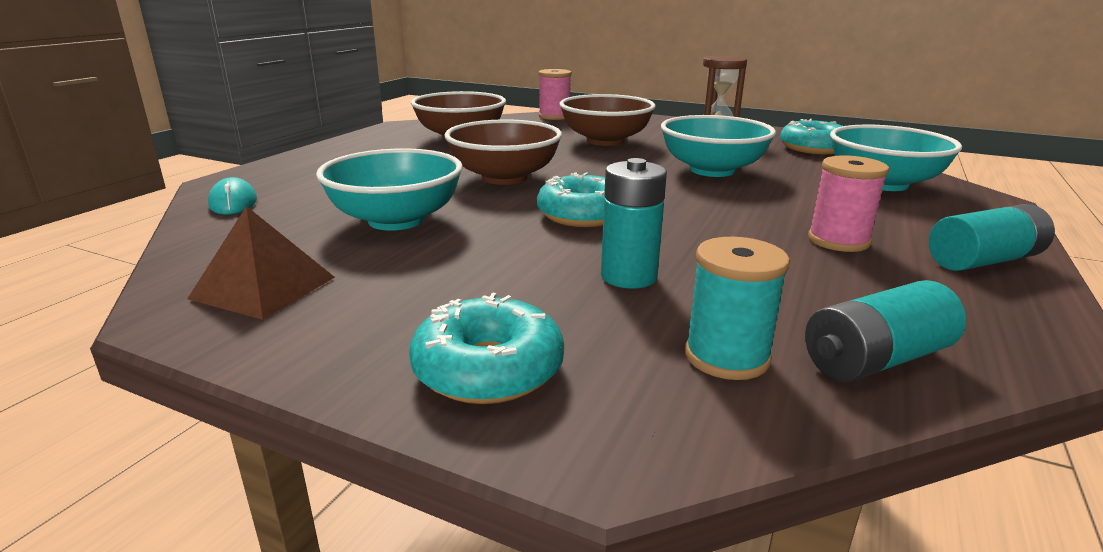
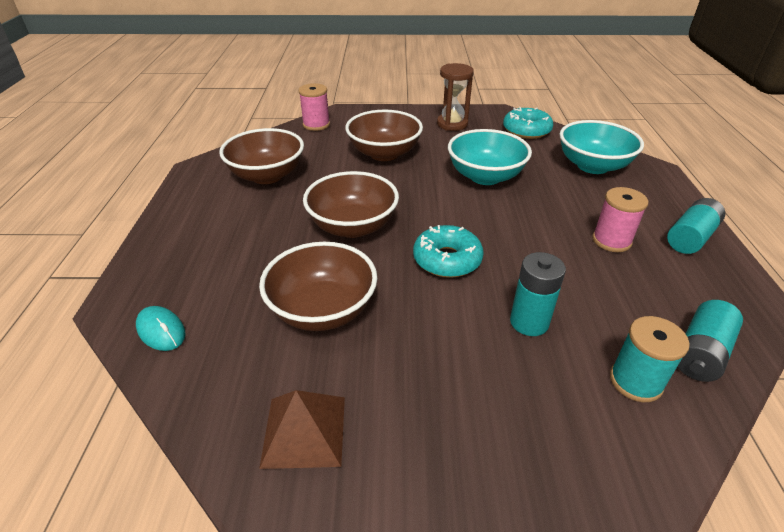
camera: 25 degrees left, 15 degrees up
turquoise bowl [316,149,463,231] -> brown bowl [259,242,378,331]
turquoise donut [409,293,564,404] -> none

